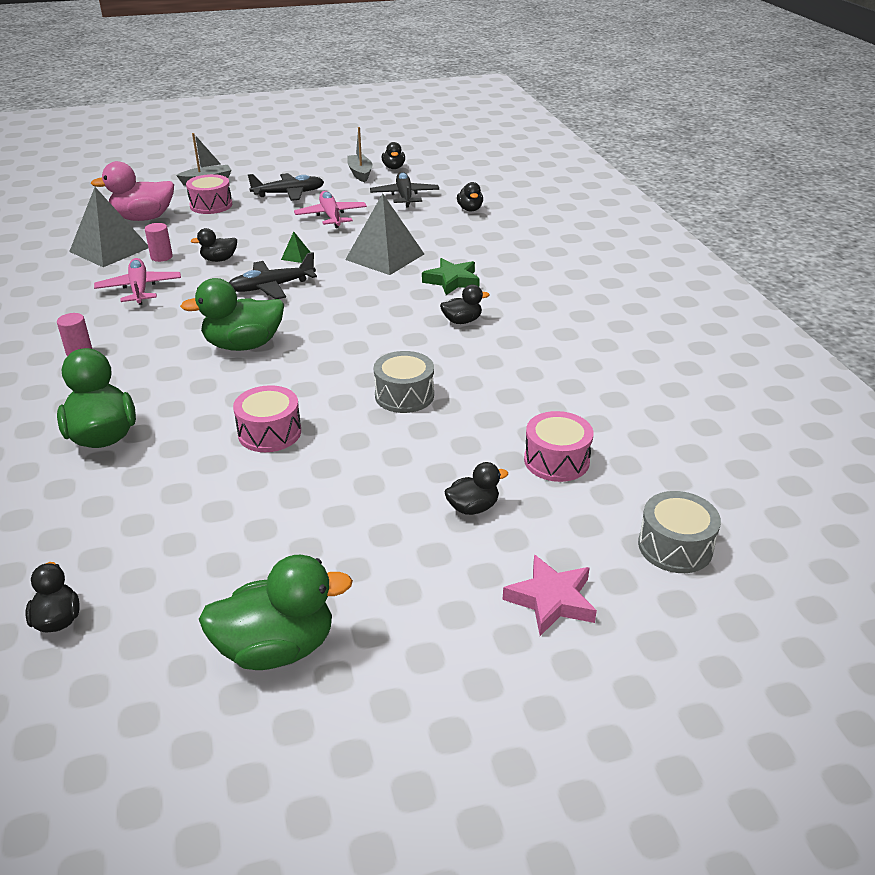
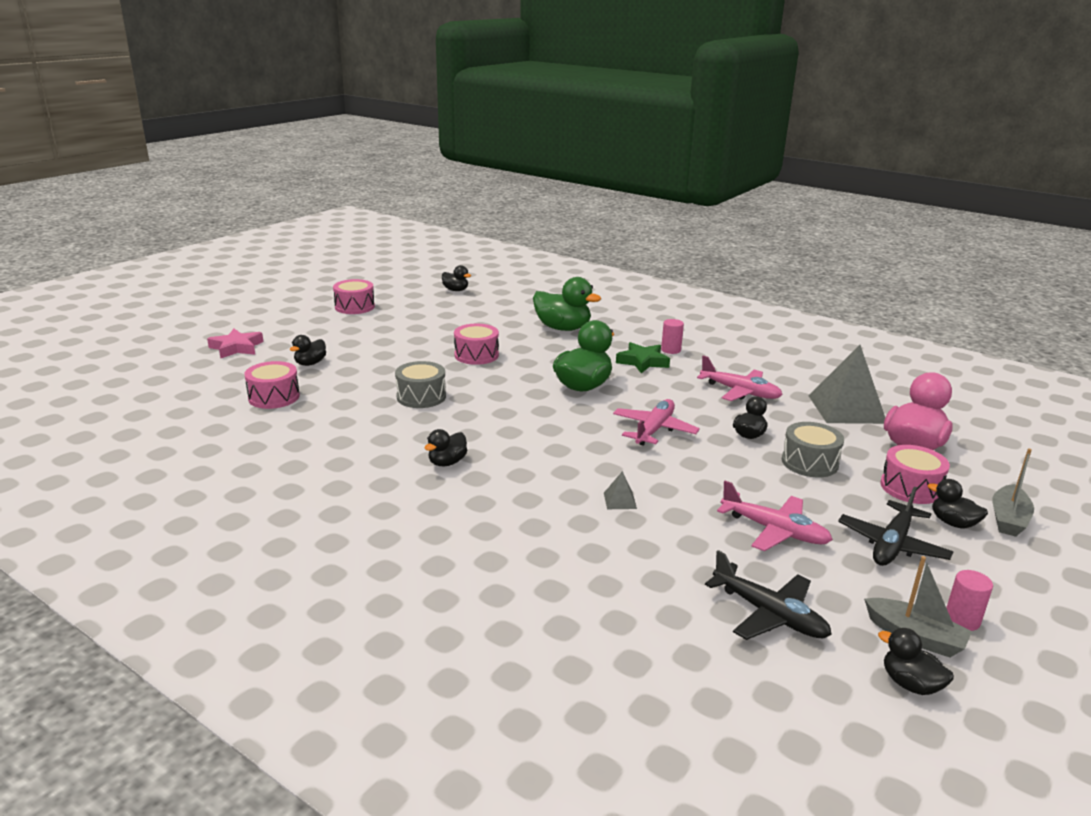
camera: 140 degrees right, 10 degrees down
pink cylinder [145,223,173,262] -> pink cylinder moved to [946,570,993,631]
green duck [199,555,353,670] -> pink drum [333,279,375,314]
black plane [229,252,317,299] -> pink plane [613,399,700,446]
green pyramid [281,232,311,263] -> none
grey pyramid [345,193,424,275] -> grey pyramid [604,471,637,509], size x0.41
green star [422,258,480,295] -> green star moved to [616,342,670,373]
black duck [457,182,483,211] -> black duck moved to [928,479,988,528]
grey drum [638,491,721,573] -> grey drum moved to [782,422,844,477]

